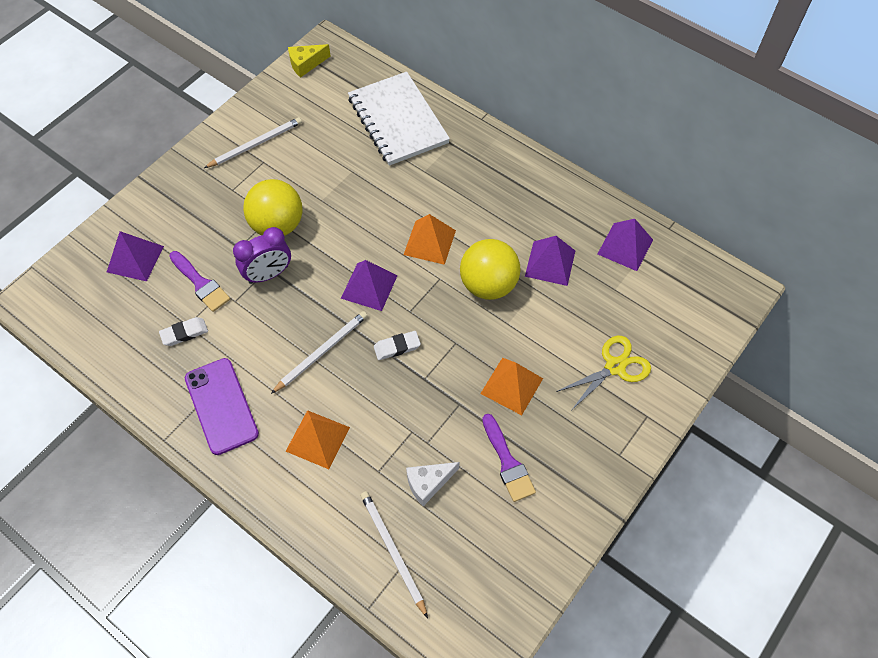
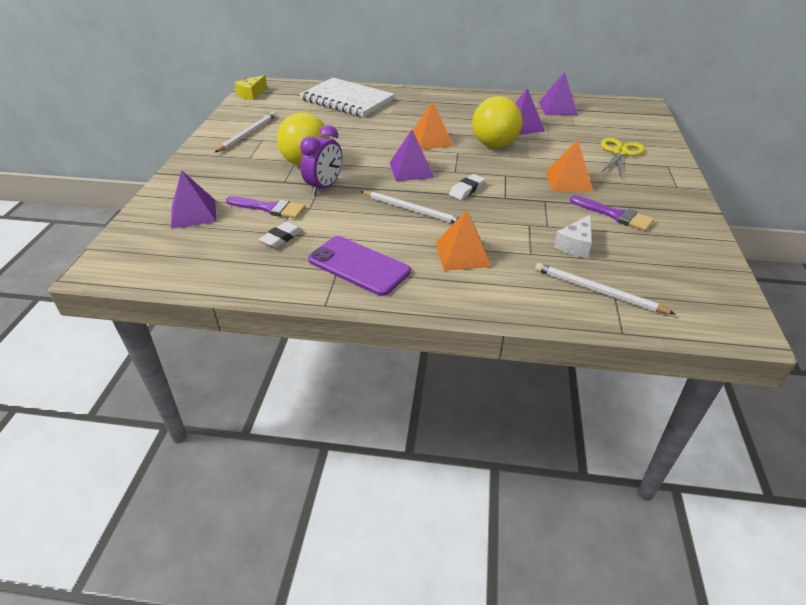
camera: 30 degrees left, 20 degrees down
white pencil [271,311,367,394] -> white pencil turned 105 degrees clockwise [360,191,459,223]

